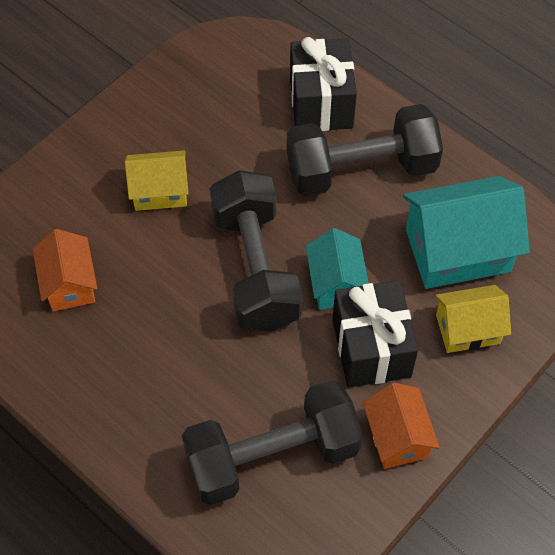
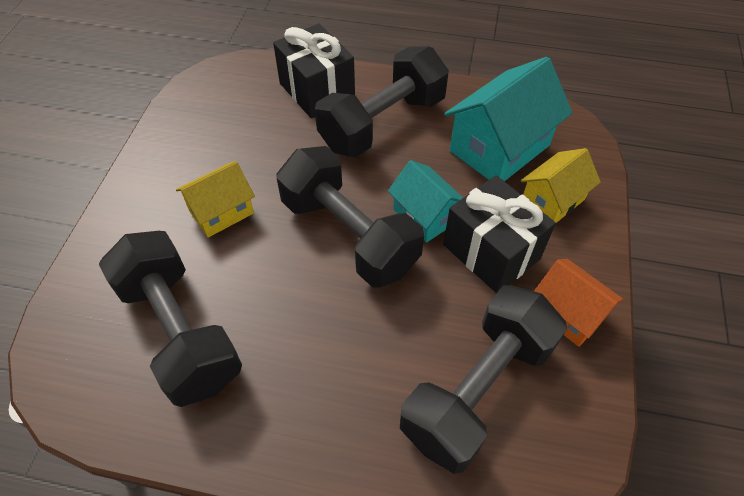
camera: 30 degrees left, 5 degrees down
orange house [33,229,97,312] -> black dumbbell [99,231,242,407]

